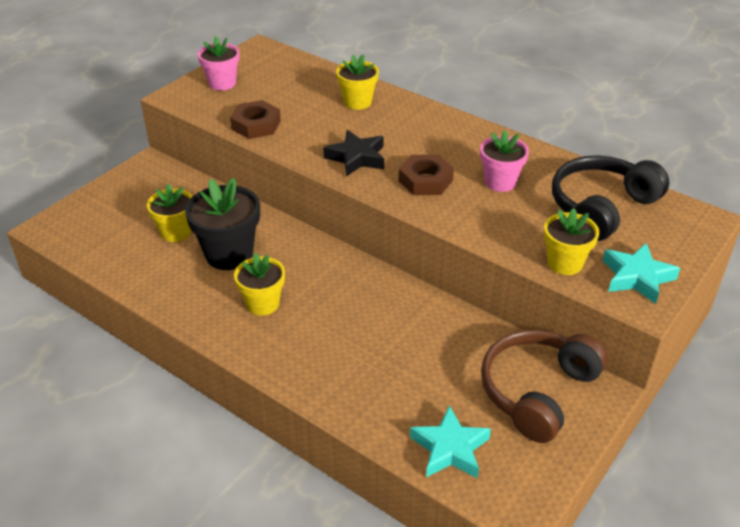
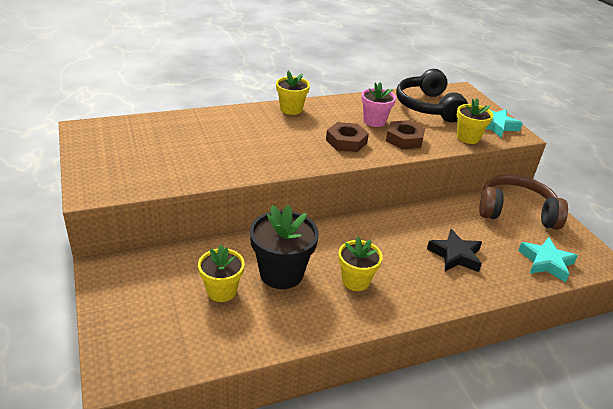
camera: 60 degrees left, 5 degrees down
pink flower pot [198,36,240,91] -> none
brown nut [230,100,281,139] -> brown nut moved to [386,120,425,149]
black star [323,130,384,177] -> black star moved to [427,229,482,272]
yellow flower pot [336,54,379,110] -> yellow flower pot moved to [276,71,310,115]
brown headphones [481,330,608,443] -> brown headphones turned 120 degrees clockwise [479,174,568,230]

